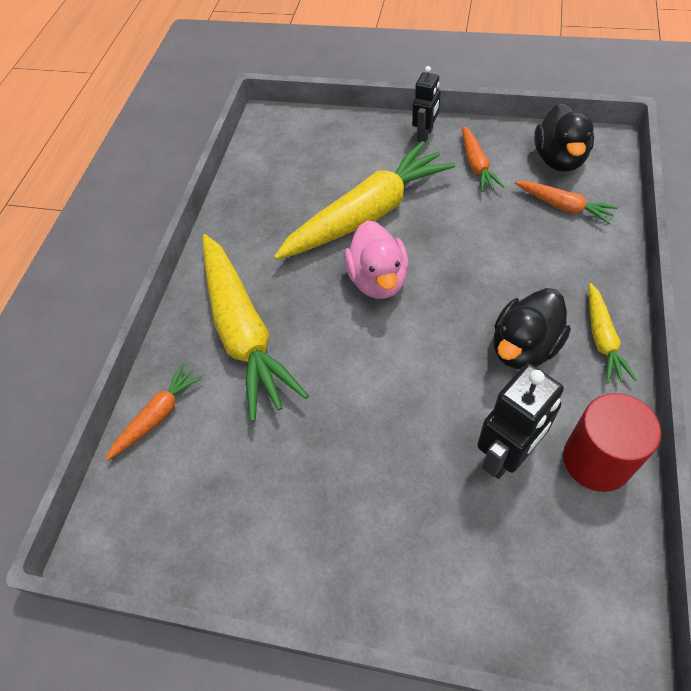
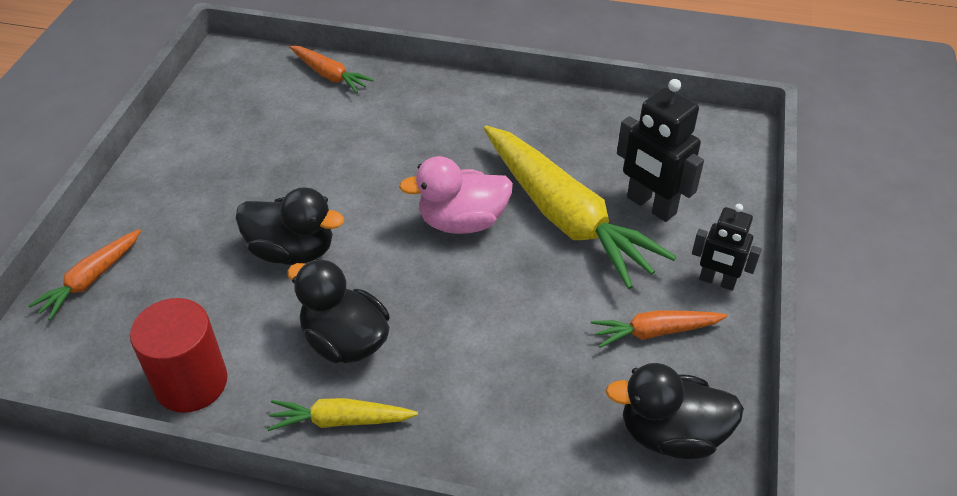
camera: 85 degrees right, 10 degrees down
yellow carrot [203,234,309,422] -> none
black robot [477,363,564,479] -> black robot moved to [617,79,704,222]
orange carrot [515,181,618,224] -> orange carrot moved to [28,229,141,320]
none -> black duck [236,187,344,265]

